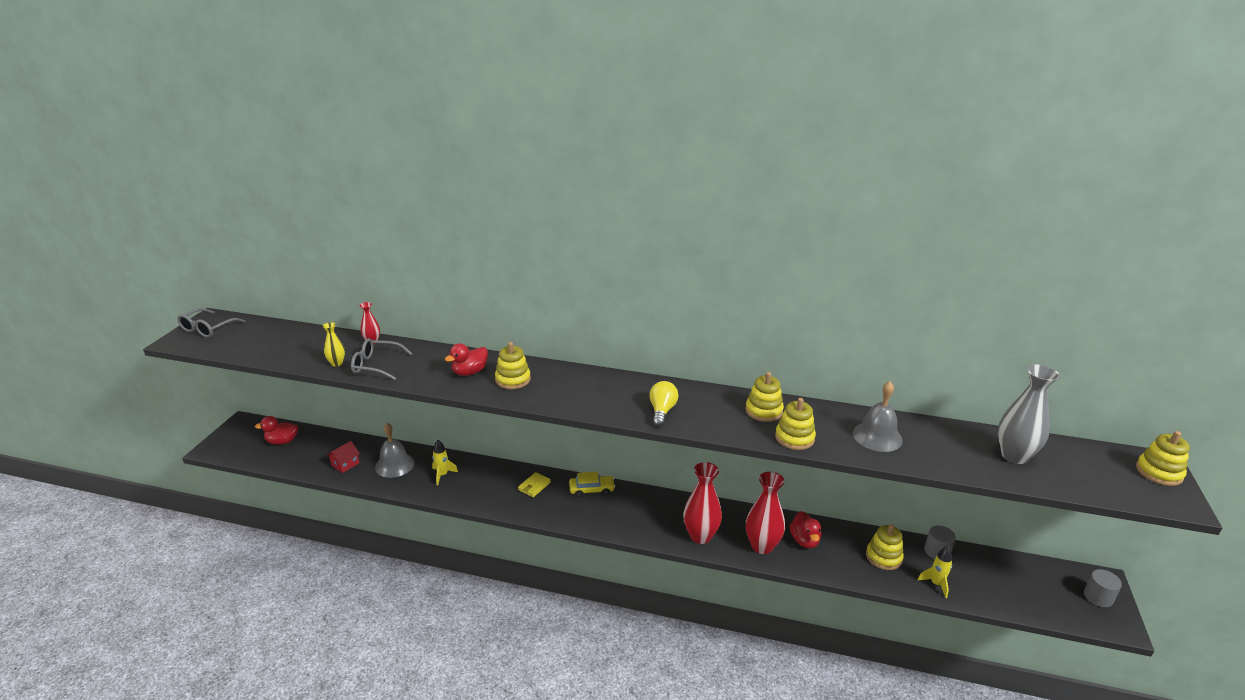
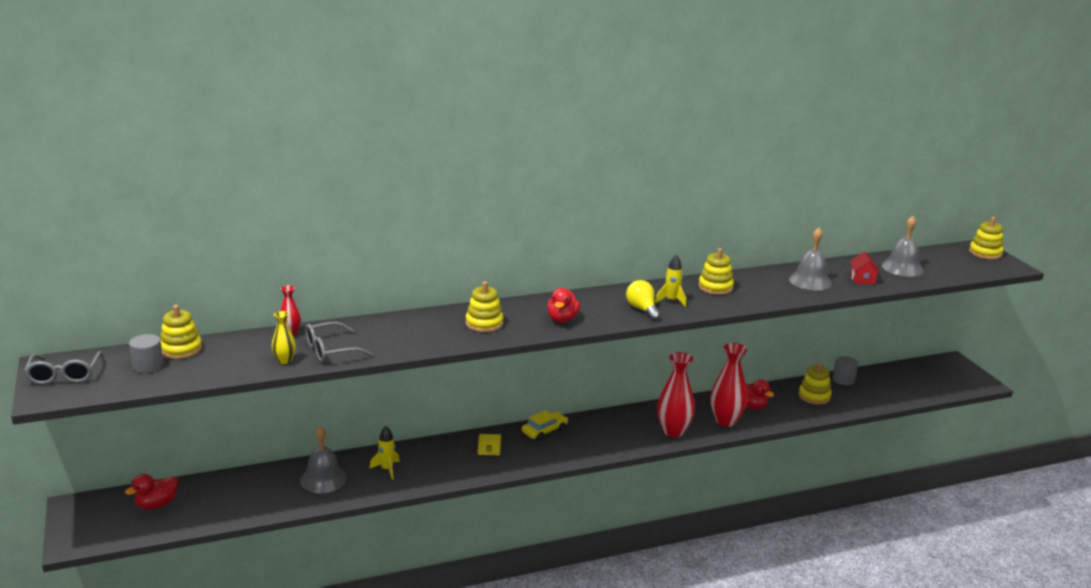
camera: 35 degrees left, 5 degrees down
red house [327,441,360,473] -> red house moved to [850,252,880,285]
red duck [445,343,488,376] -> red duck moved to [547,288,580,323]
yellow stacking toy [775,398,816,450] -> yellow stacking toy moved to [160,305,202,359]
yellow rocket [917,546,952,598] -> yellow rocket moved to [655,254,686,307]
grey vase [998,365,1060,464] -> grey bell [882,216,924,277]
grey cylinder [1084,569,1122,607] -> grey cylinder moved to [129,334,164,373]

